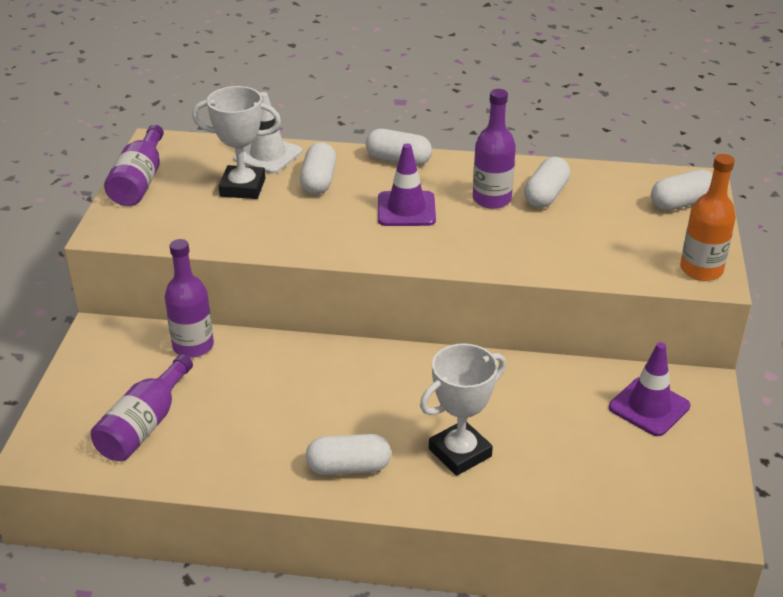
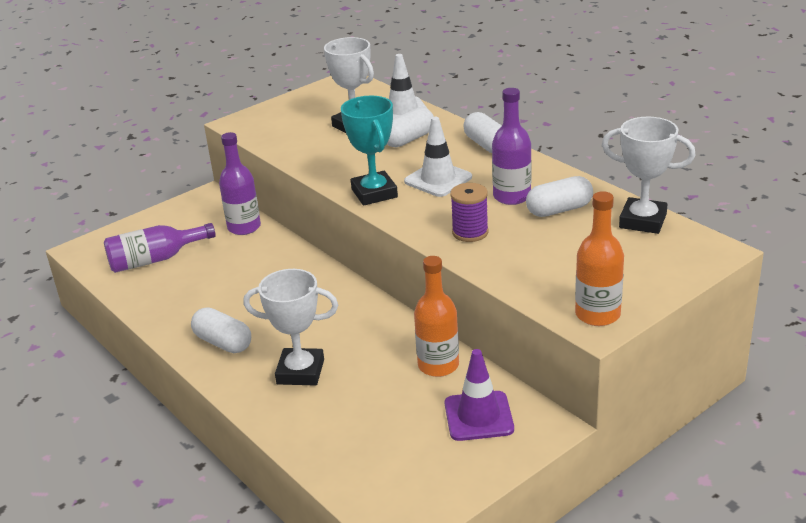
camera: 45 degrees right, 5 degrees down
purple bottle [104,125,164,206] -> none
purple traffic cone [378,143,436,226] -> white traffic cone [404,117,472,197]
white capsule [651,169,713,211] -> none
none -> turquoise trophy [341,96,398,205]
none -> orange bottle [414,256,459,377]
none -> purple spool [450,183,488,242]
none -> white trophy [602,117,696,234]

